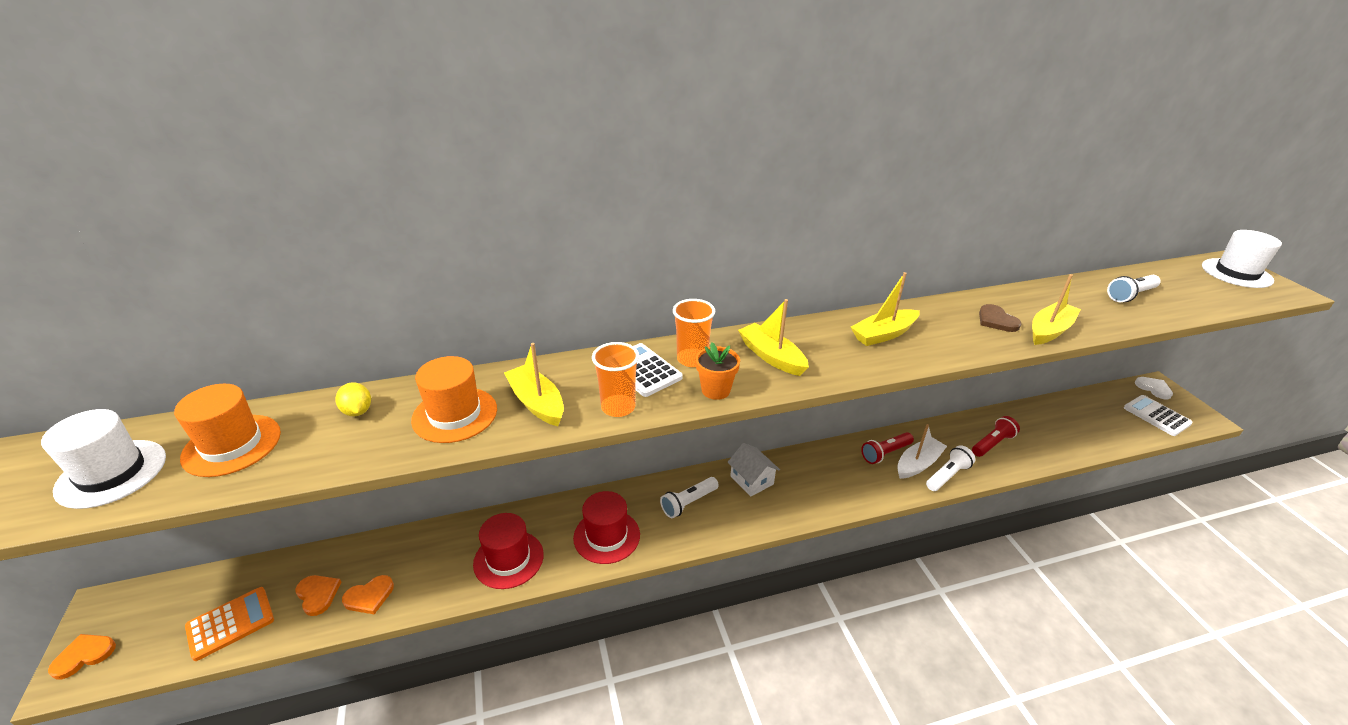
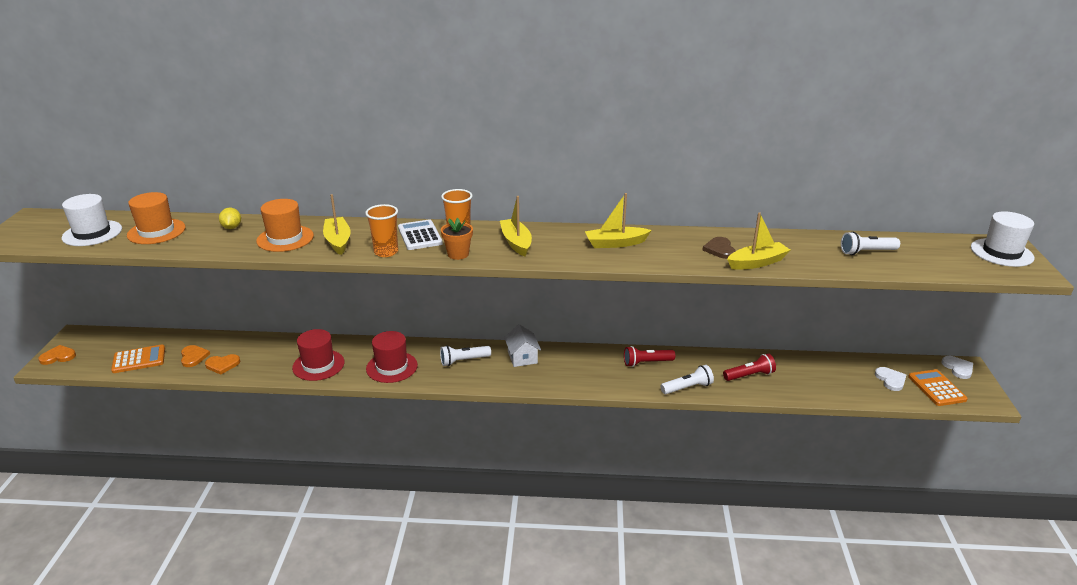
camera: 20 degrees right, 5 degrees down
white boat [897,424,947,479] -> none
white calculator [1124,395,1193,436] -> orange calculator [908,369,968,406]
none -> white heart [875,367,906,391]

